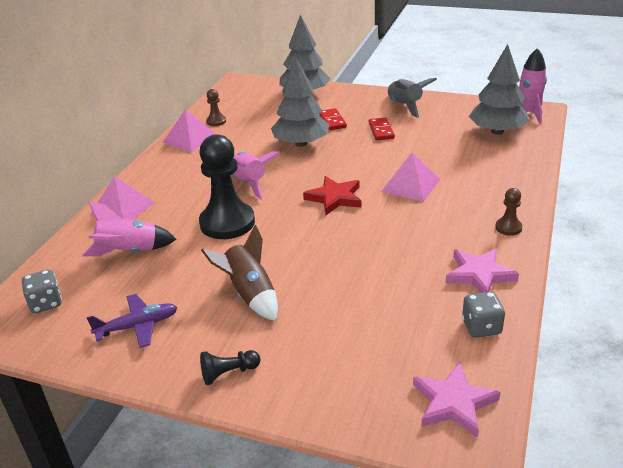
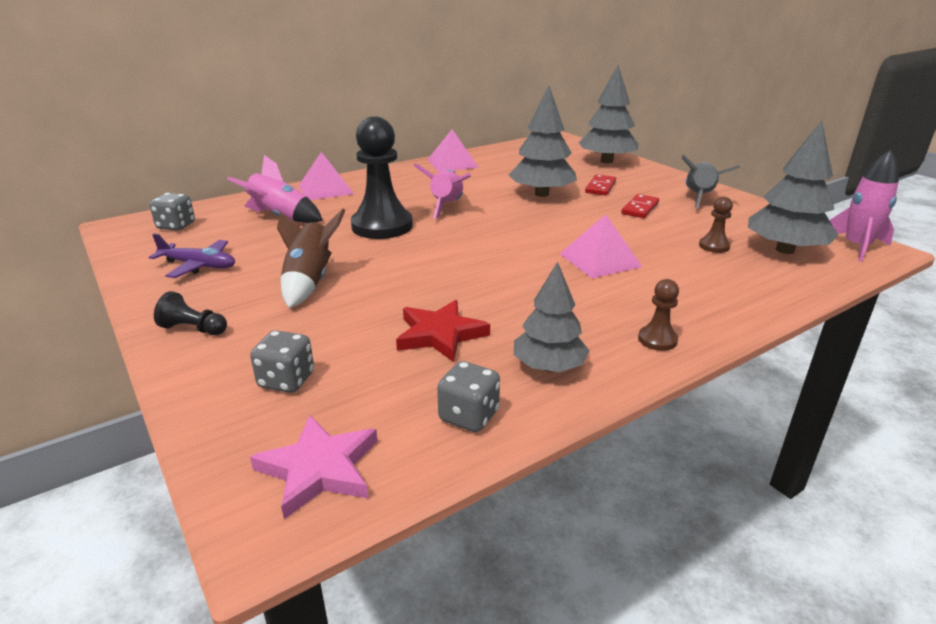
camera: 35 degrees right, 5 degrees down
brown pawn [206,89,226,126] -> brown pawn moved to [699,197,733,253]
red star [303,176,362,215] -> red star moved to [396,300,490,362]
pink star [446,248,519,293] -> grey tree [514,262,590,372]
none -> grey dice [250,330,314,393]

